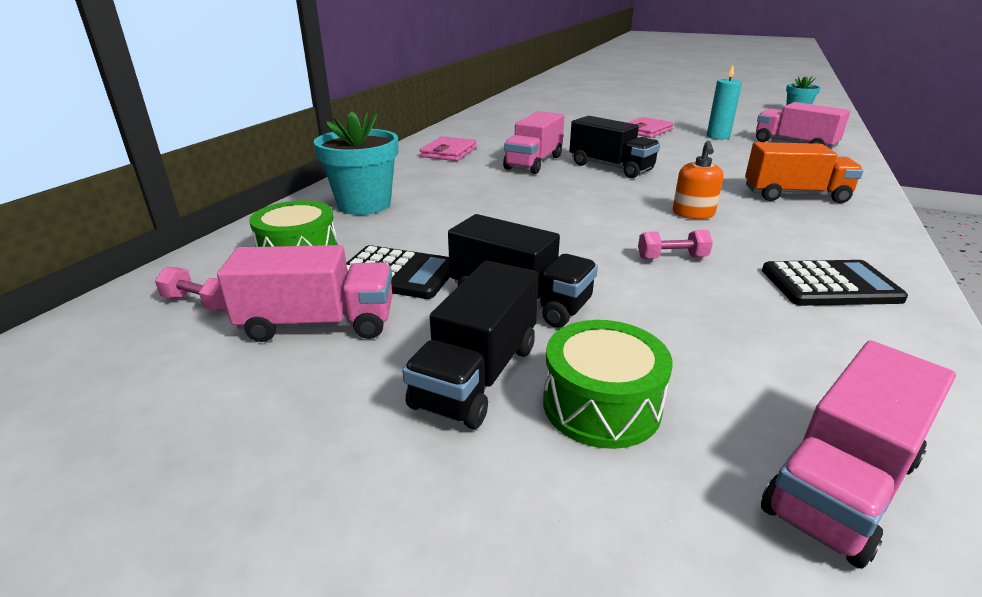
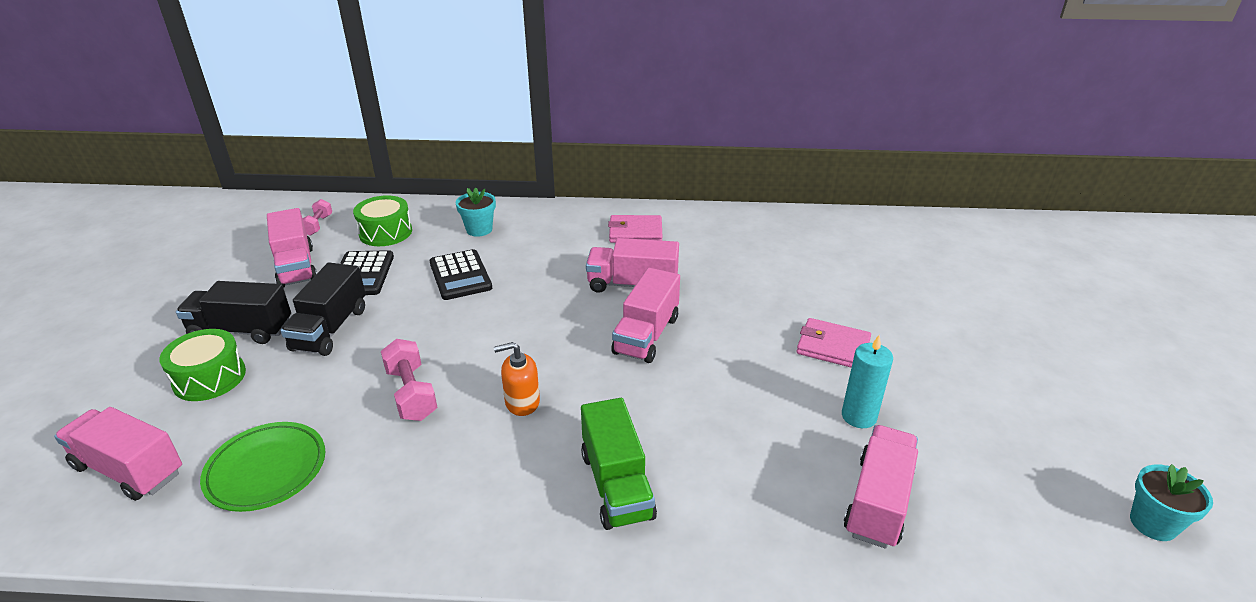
camera: 70 degrees right, 5 degrees up
turquoise flower pot [314,111,398,215] -> turquoise flower pot [456,188,496,237], size x0.62
black truck [569,116,660,178] -> pink truck [611,268,680,363]
pink dumbbell [638,230,713,259] -> pink dumbbell [381,339,438,421], size x1.56
orange truck [745,142,864,203] -> green truck [581,398,657,530]
black calculator [762,260,908,306] -> black calculator moved to [429,249,492,300]
none -> green plate [200,422,325,512]

